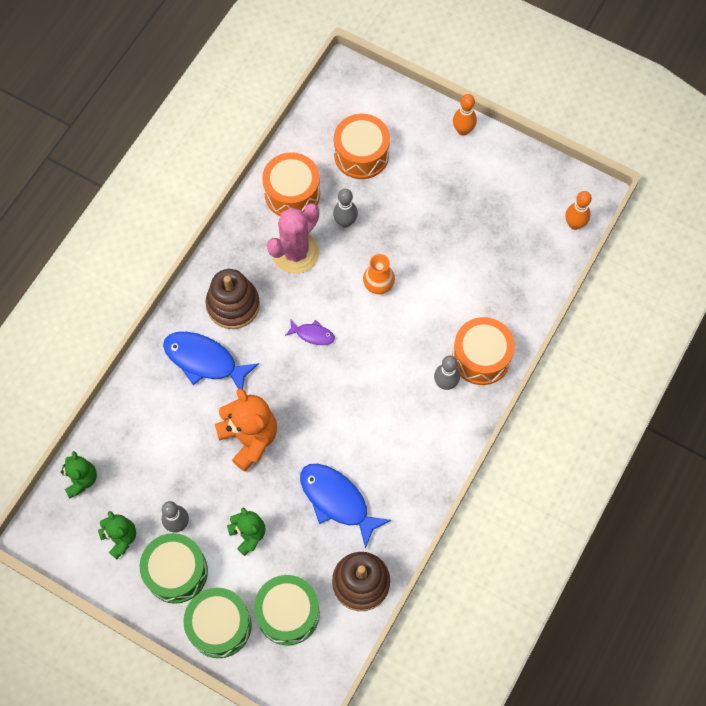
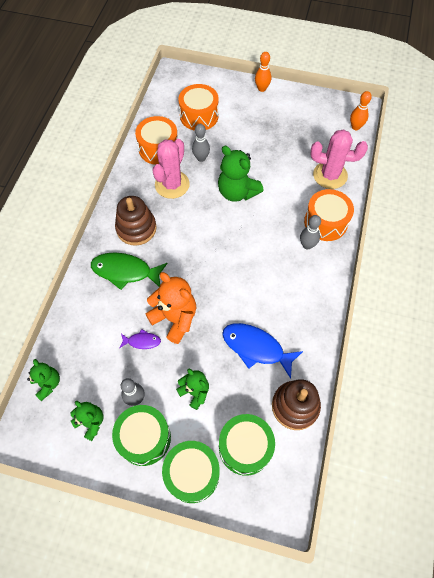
camera: 15 degrees left, 5 degrees down
blue fish [163,332,259,389] -> green fish [91,253,167,290]
purple fish [285,319,335,345] -> purple fish moved to [119,329,161,349]
orange vase [363,254,395,294] -> green teddy bear [218,146,264,202]
none -> pink cactus [310,129,368,189]

